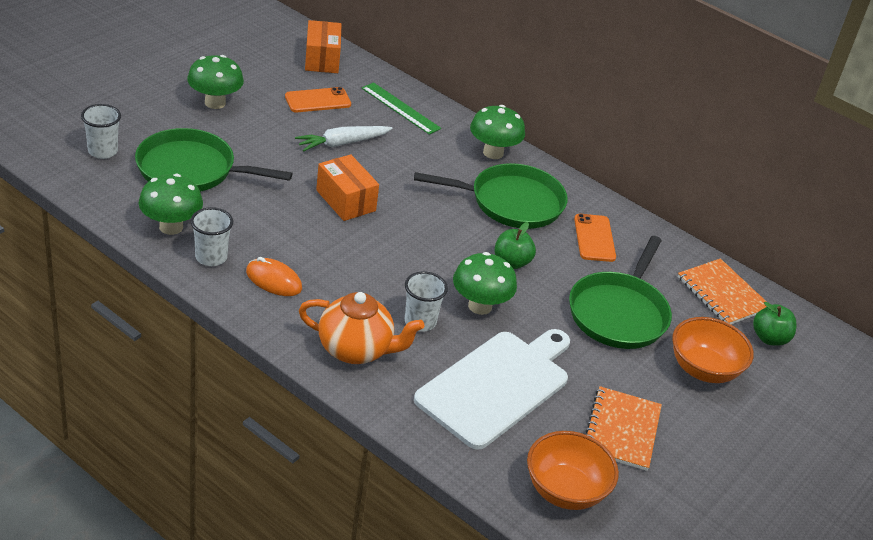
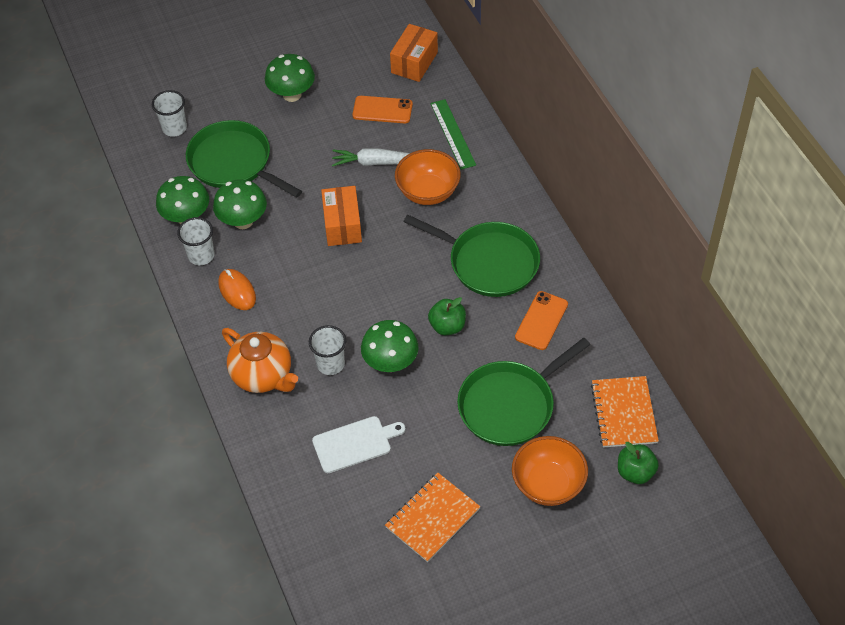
camera: 35 degrees right, 15 degrees up
white cutting board [414,329,570,450] -> white cutting board [312,416,406,473], size x0.56
green mushroom [470,105,525,159] -> green mushroom moved to [213,179,267,229]
orange bowl [527,431,619,510] -> orange bowl moved to [395,149,461,205]

